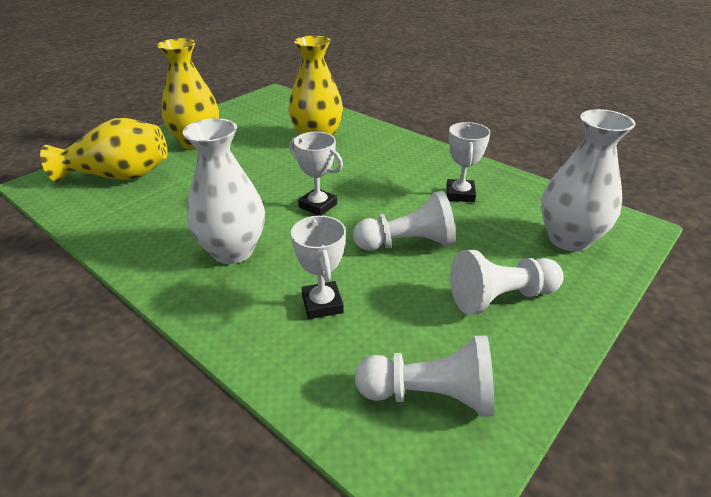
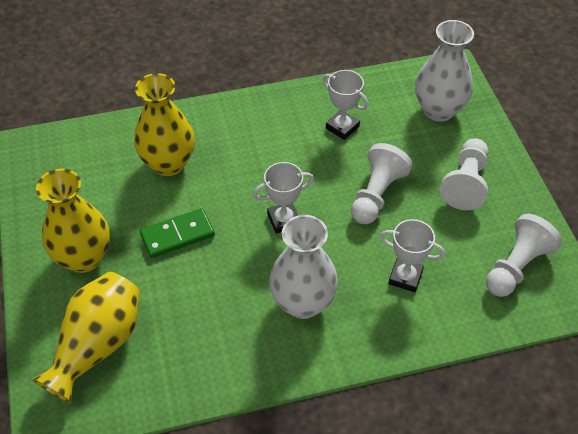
camera: 55 degrees left, 15 degrees up
none -> green domino [140,208,215,258]

